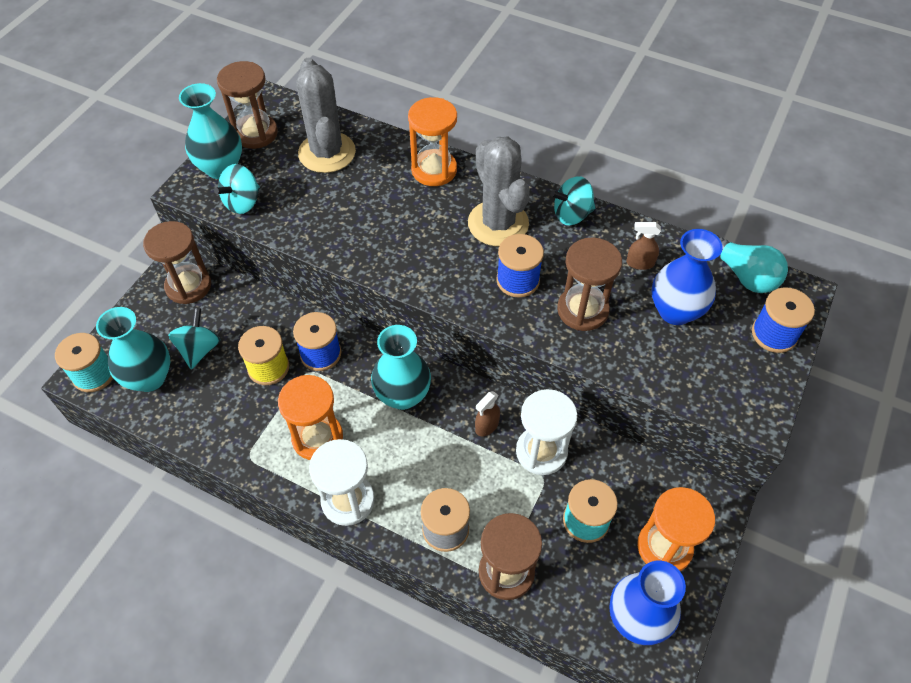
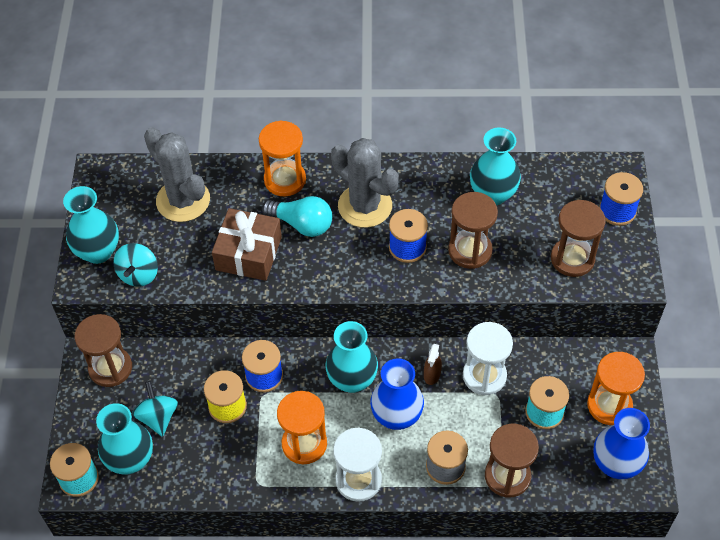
camera: 25 degrees left, 0 degrees up
brown hourglass [217,61,278,149] -> brown hourglass moved to [551,200,605,277]
turquoise spinning top [550,176,595,225] -> none
brown spray bottle [626,222,661,270] -> turquoise vase [470,128,521,205]
blue vase [652,229,723,325] -> blue vase moved to [370,358,424,430]
turquoise light bulb [716,235,788,293] -> turquoise light bulb moved to [262,196,332,237]
none -> brown gift [212,208,282,281]

